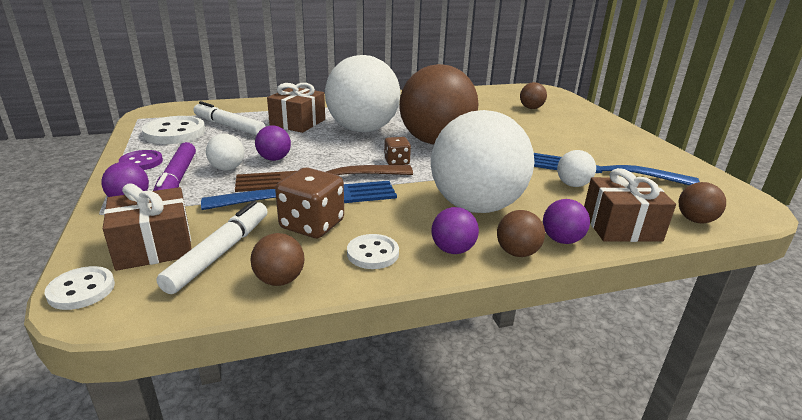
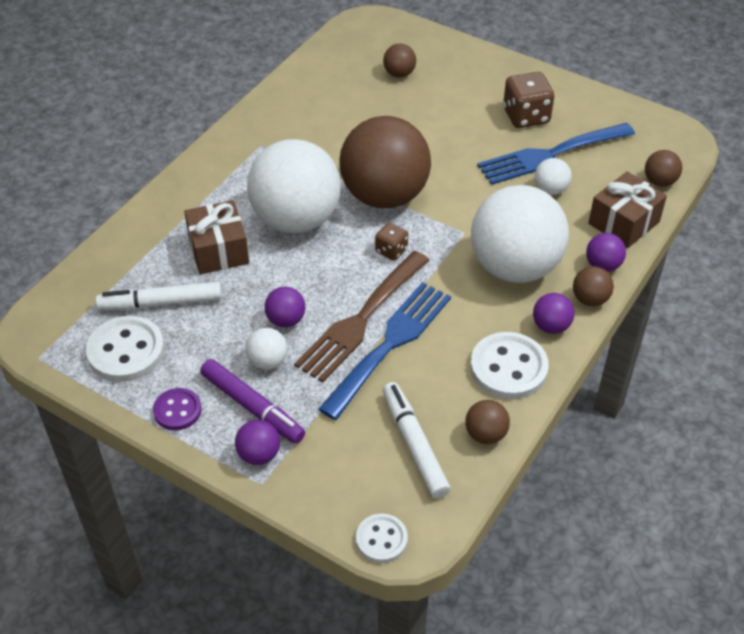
camera: 40 degrees left, 20 degrees up
brown gift [103,183,191,271] -> none
brown dice [275,168,344,238] -> brown dice moved to [503,72,554,128]
white button [347,234,399,269] -> white button [470,332,549,399], size x1.68

